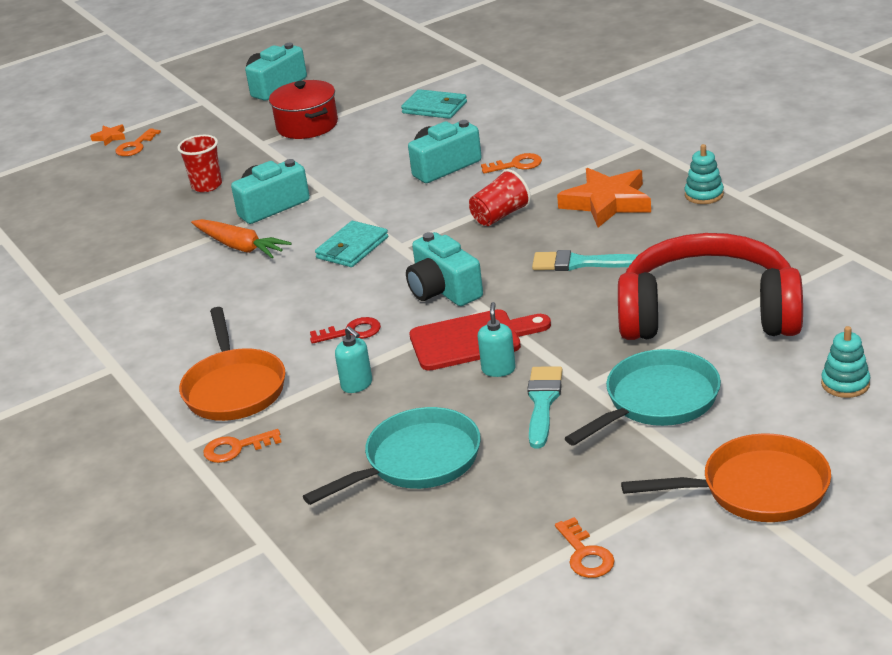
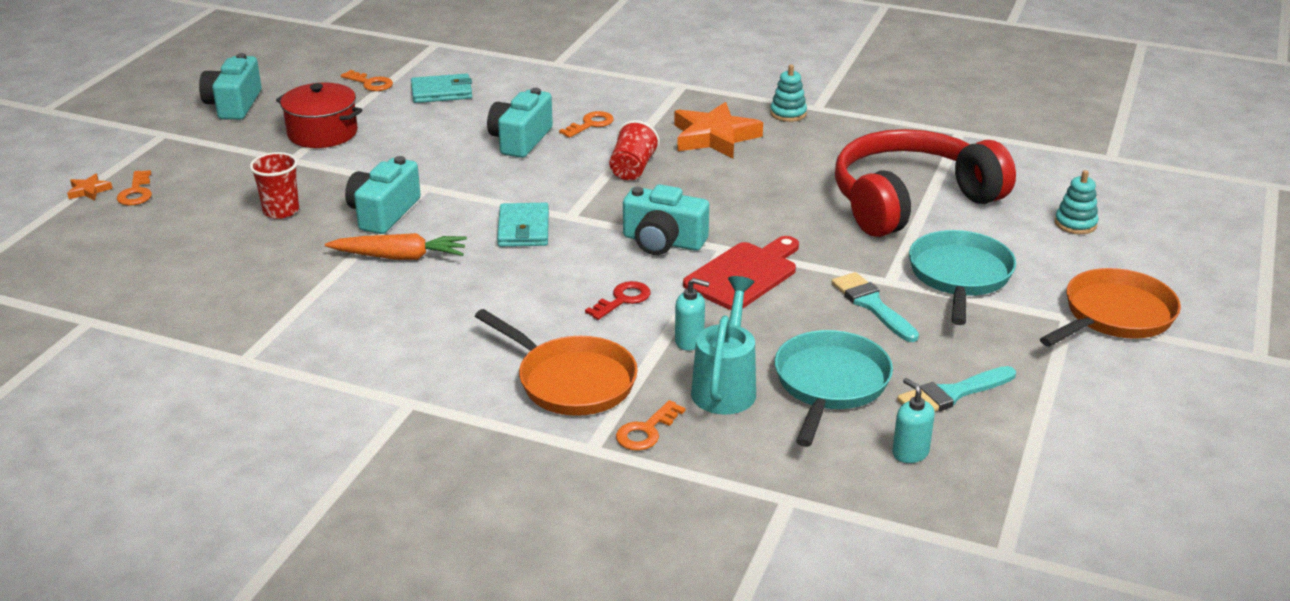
camera: 40 degrees left, 0 degrees up
turquoise soap dispenser [478,302,516,377] -> turquoise soap dispenser moved to [892,378,935,463]
turquoise brush [532,250,638,271] -> turquoise brush moved to [897,366,1016,412]
orange key [555,517,615,578] -> orange key moved to [341,70,393,91]
none -> turquoise watering can [691,276,756,415]

